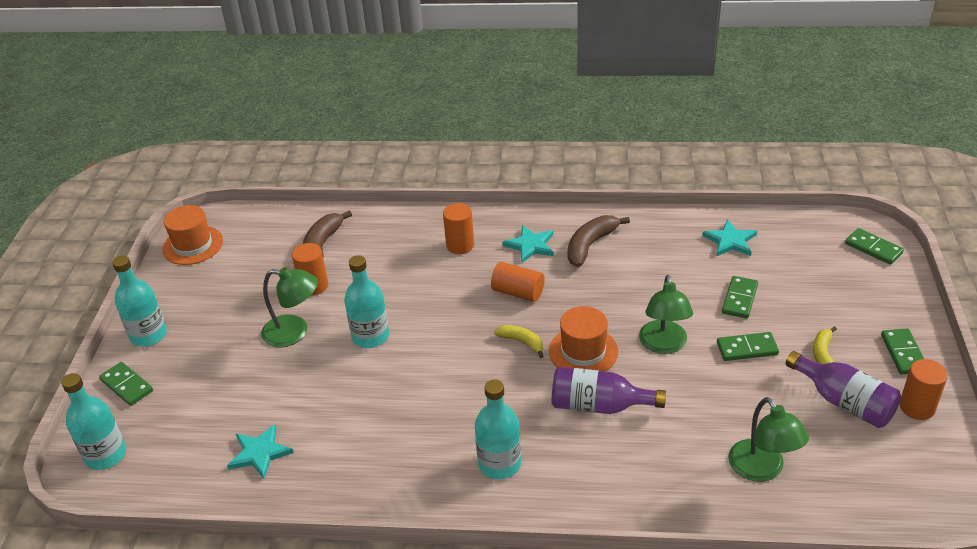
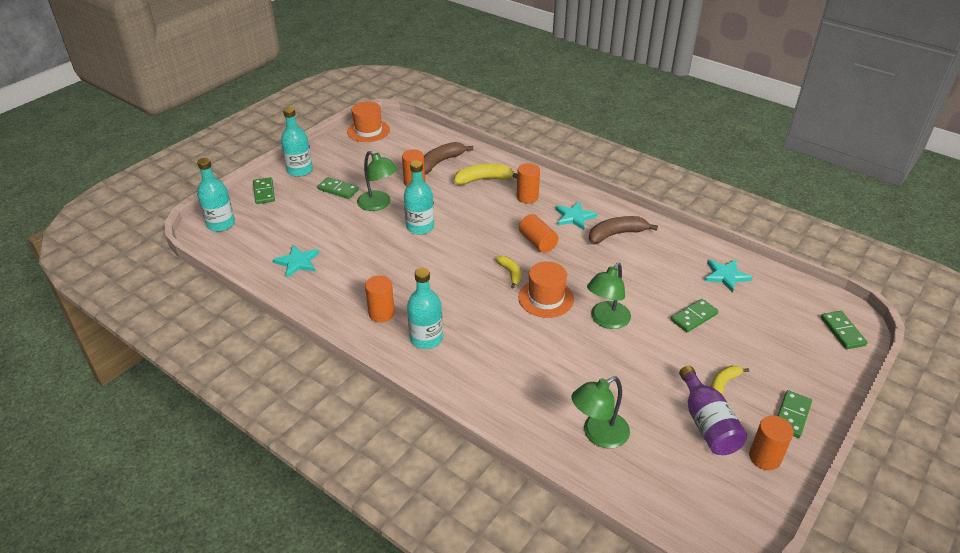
camera: 30 degrees right, 0 degrees up
purple bottle [552,367,666,414] -> none
green domino [717,332,779,361] -> green domino moved to [317,177,359,199]
green lamp [728,397,809,482] -> green lamp turned 45 degrees clockwise [571,376,630,449]
none -> orange cylinder [365,275,395,322]
none -> yellow banana [454,164,517,185]

